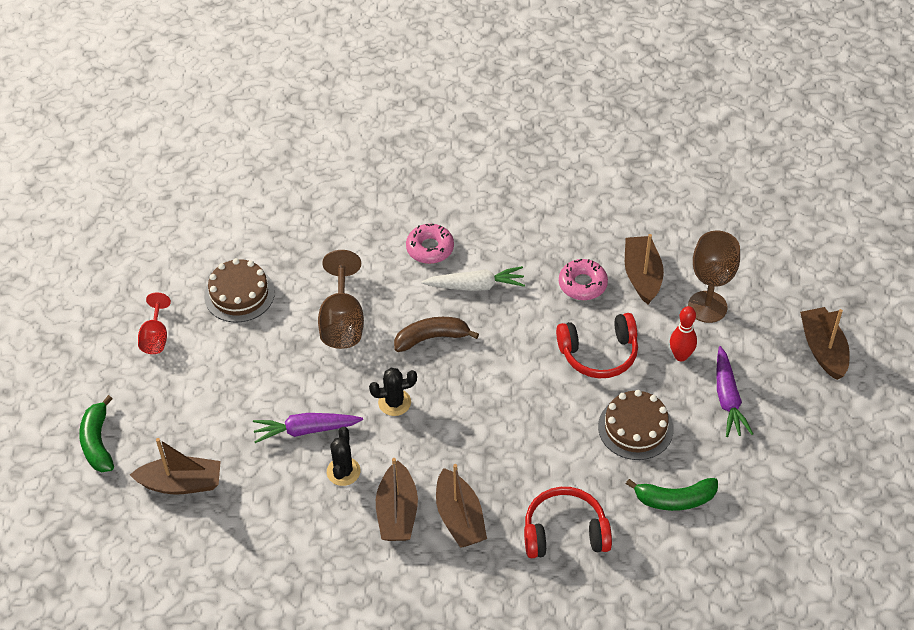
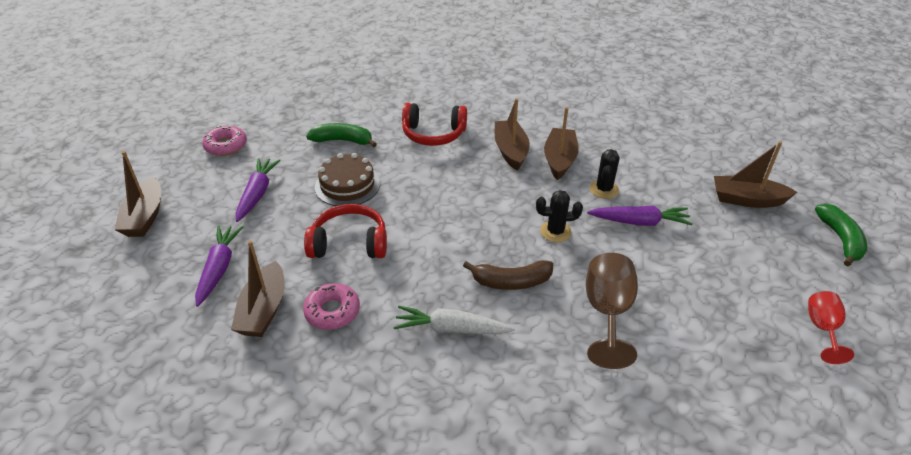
camera: 170 degrees left, 10 degrees down
brown cake [204,258,275,322] -> none
pink donut [406,224,454,264] -> pink donut moved to [202,126,247,156]
red bowling pin [670,306,697,361] -> none
brown goblet [688,231,740,323] -> purple carrot [195,225,243,306]

